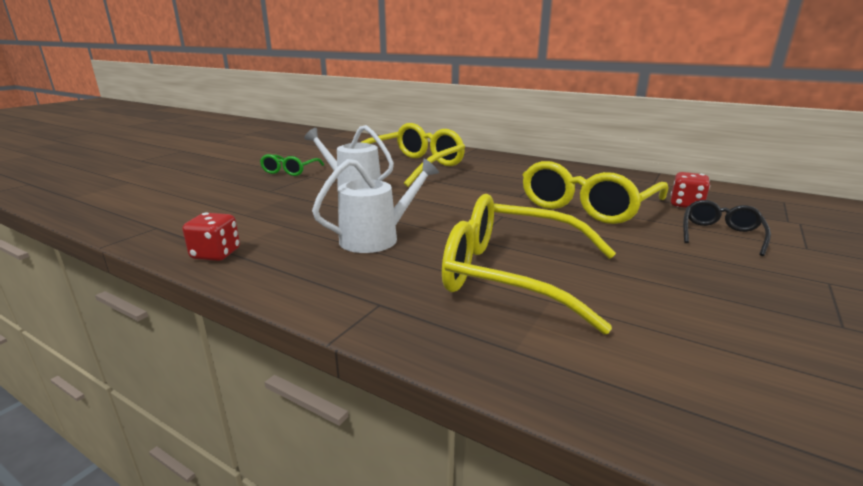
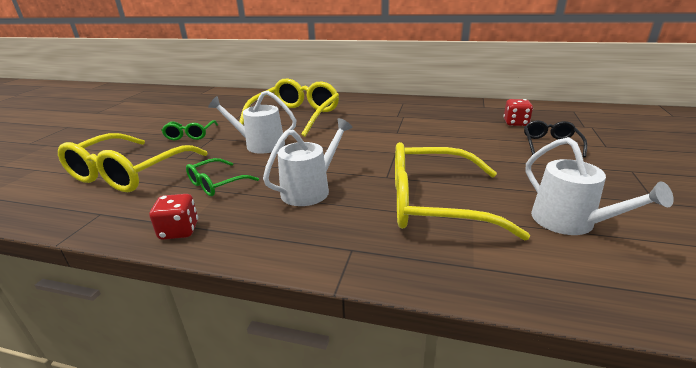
camera: 15 degrees left, 5 degrees up
yellow glasses [522,161,669,224] -> yellow glasses moved to [58,133,208,192]
none -> green glasses [186,158,259,196]
none -> white watering can [526,137,674,235]

